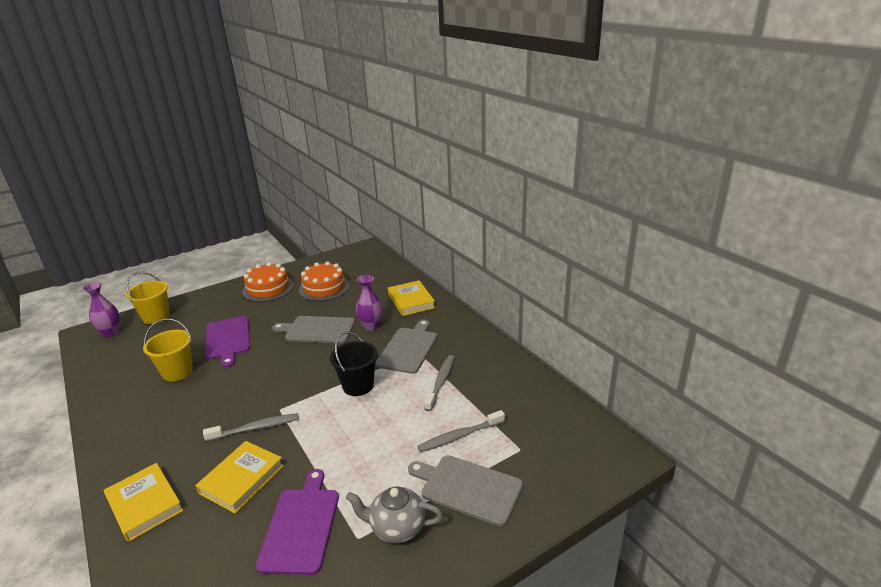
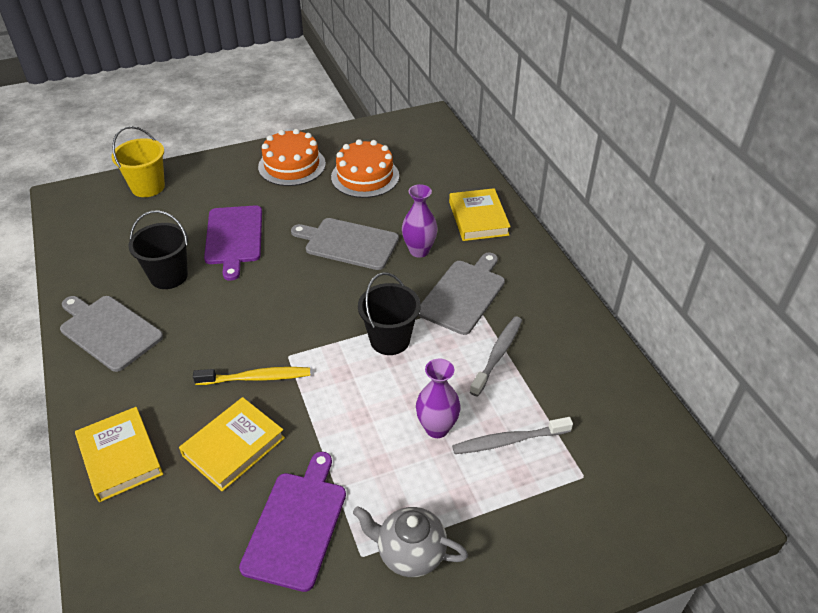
camera: 10 degrees right, 15 degrees up
purple vase [83,282,120,338] -> purple vase moved to [416,358,461,438]
yellow bucket [143,318,193,381] -> black bucket [128,210,188,289]
grey toothbrush [203,413,299,442] -> yellow toothbrush [193,367,310,385]
grey cutting board [408,455,523,527] -> grey cutting board moved to [60,296,163,372]

